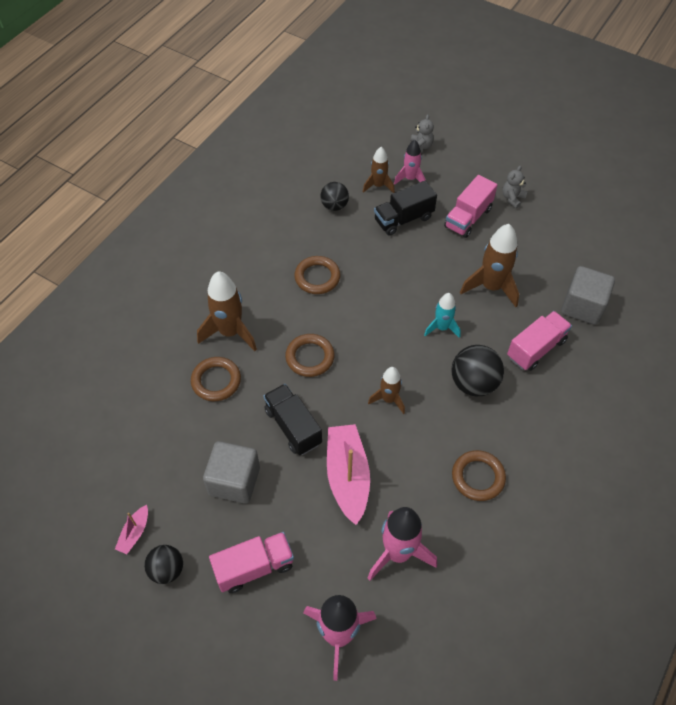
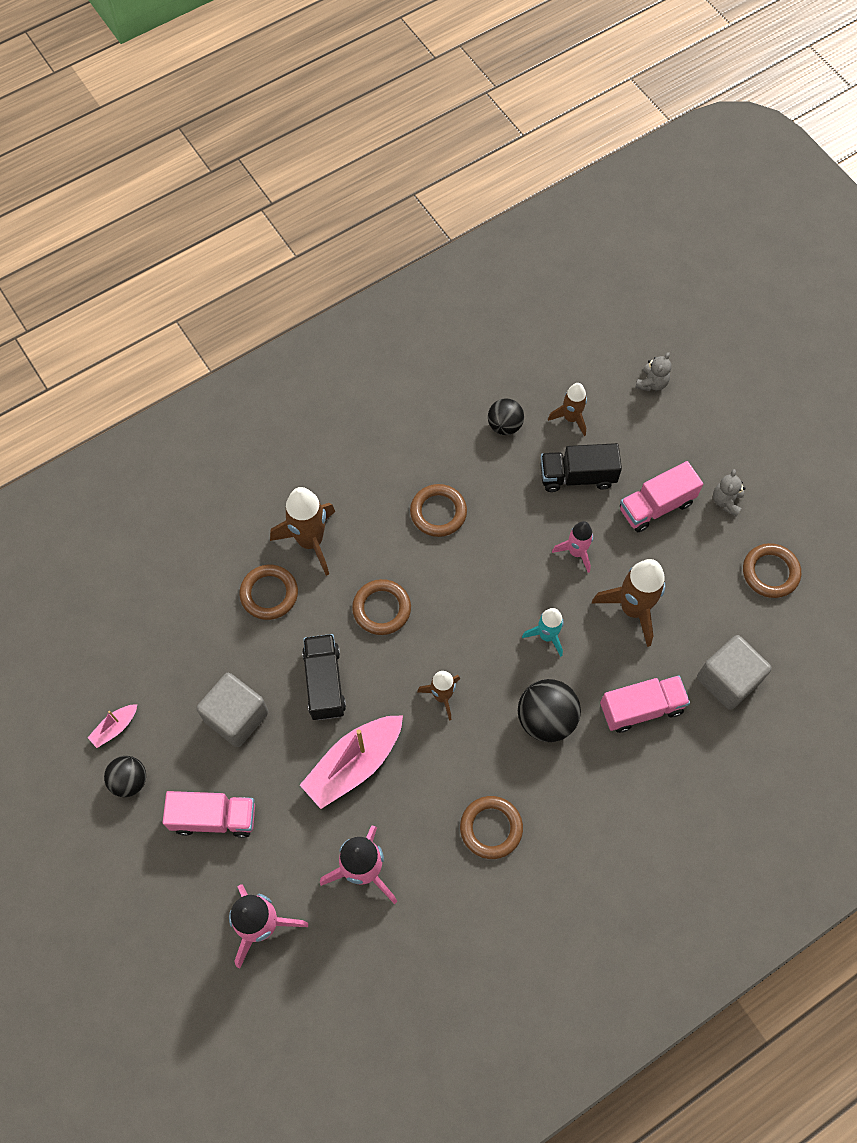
camera: 25 degrees right, 10 degrees up
pink boat [327,424,370,525] -> pink boat turned 150 degrees counterclockwise [300,715,403,809]
pink rocket [394,140,426,185] -> pink rocket moved to [552,521,593,573]
grey teddy bear [502,166,528,208] -> grey teddy bear turned 45 degrees counterclockwise [713,469,746,517]
none -> brown ring [743,543,801,598]

